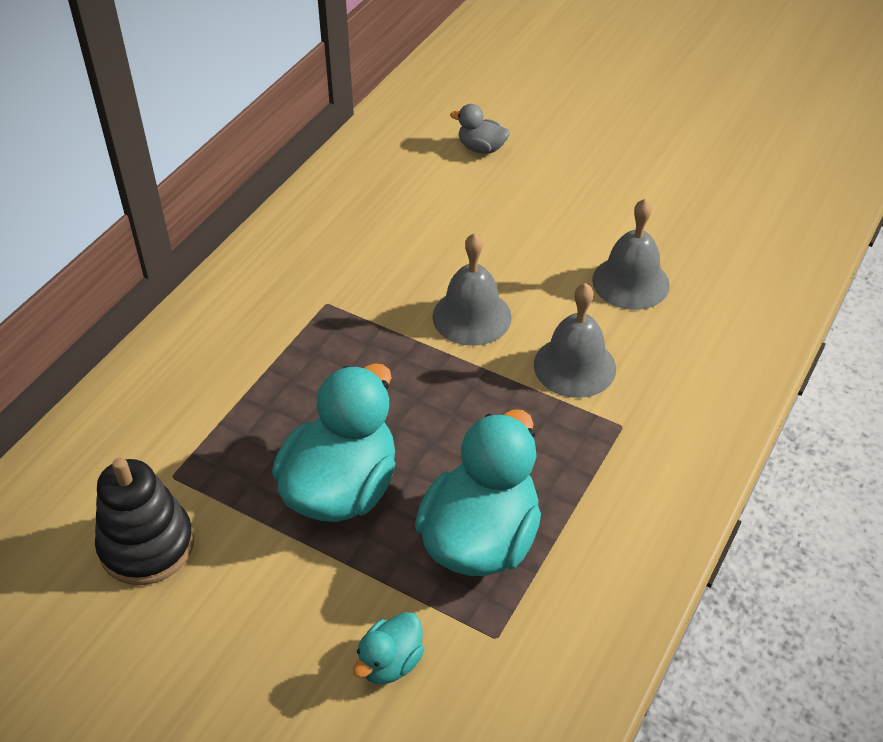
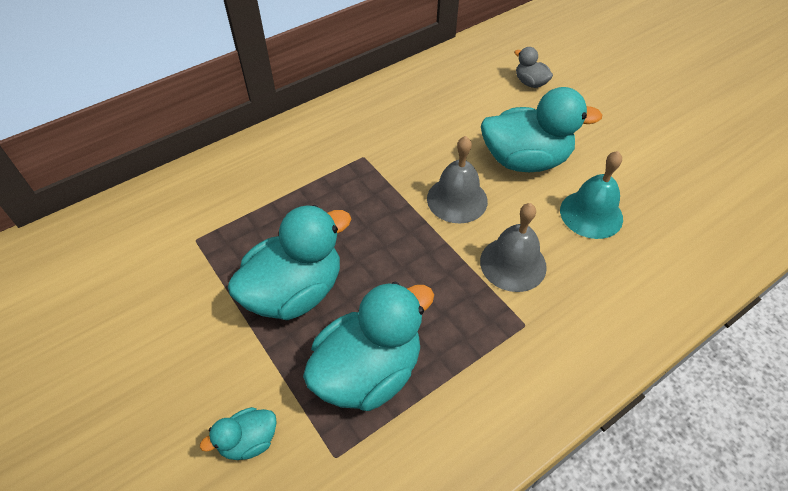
camera: 25 degrees right, 5 degrees up
black stacking toy [95,458,194,585] -> none
grey bell [592,199,670,310] -> turquoise bell [560,151,623,239]
none -> turquoise duck [481,87,602,172]

